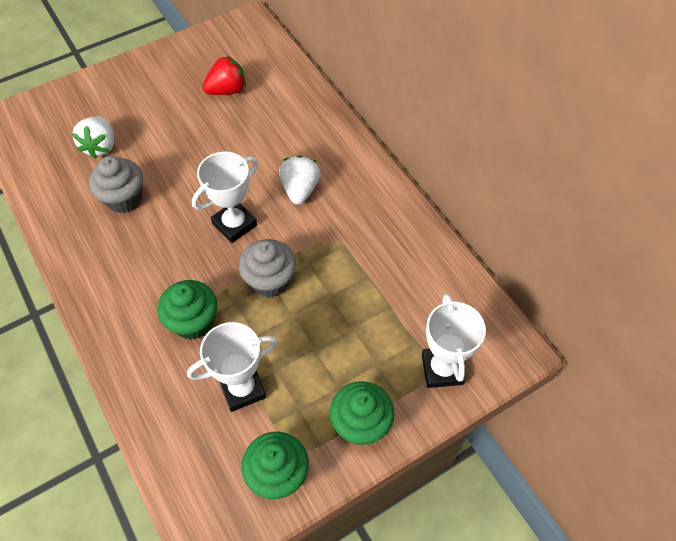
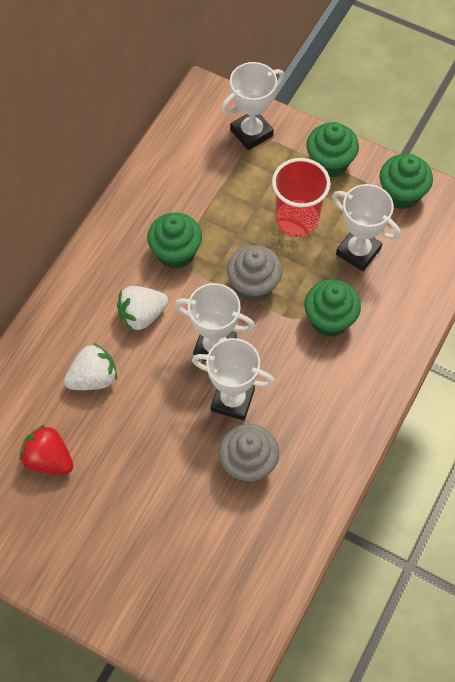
camera: 120 degrees left, 5 degrees up
white strawberry [72,116,114,159] -> white strawberry moved to [64,343,117,390]
none -> green cupcake [147,213,202,269]
none -> white trophy [192,338,275,421]
none -> red cup [272,158,331,237]

